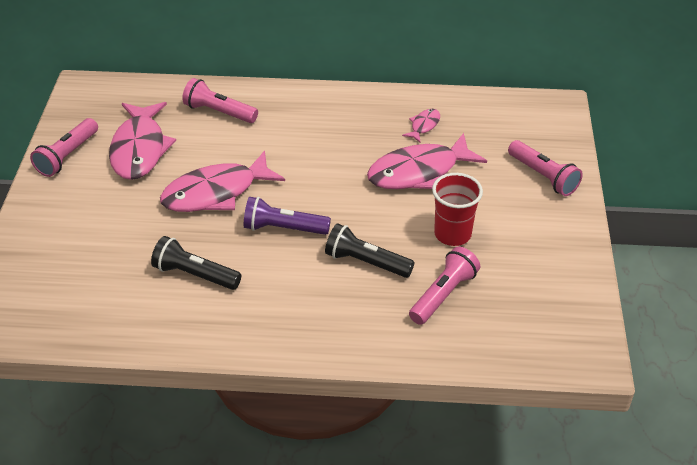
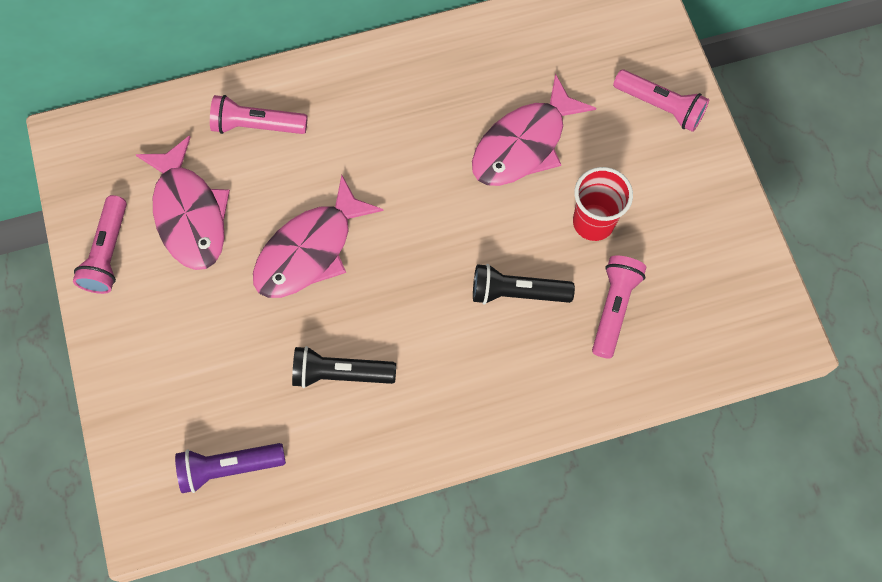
camera: 20 degrees left, 25 degrees up
purple flashlight [244,197,331,235] -> purple flashlight moved to [175,443,286,493]
pink fish [402,109,440,143] -> none

